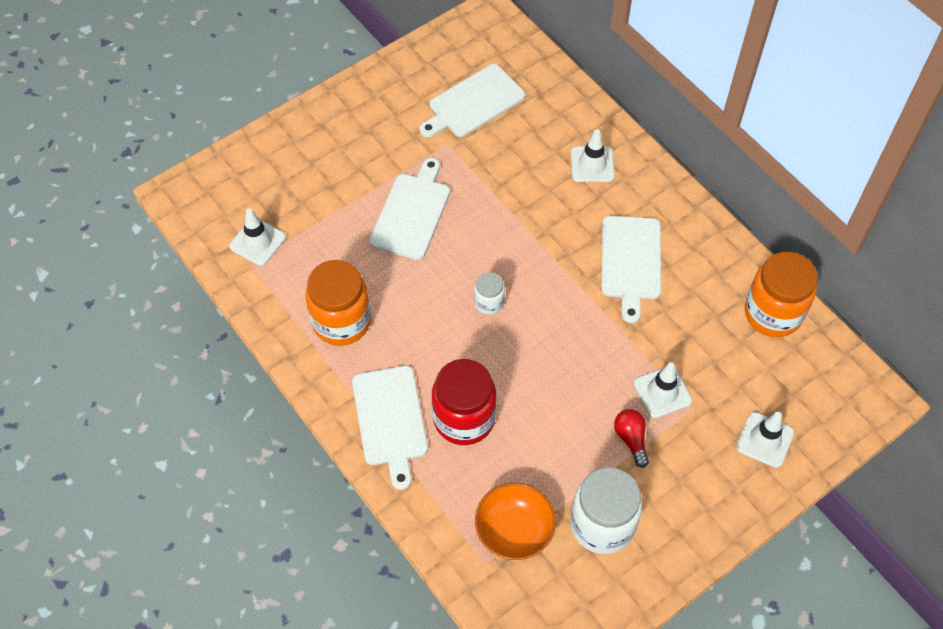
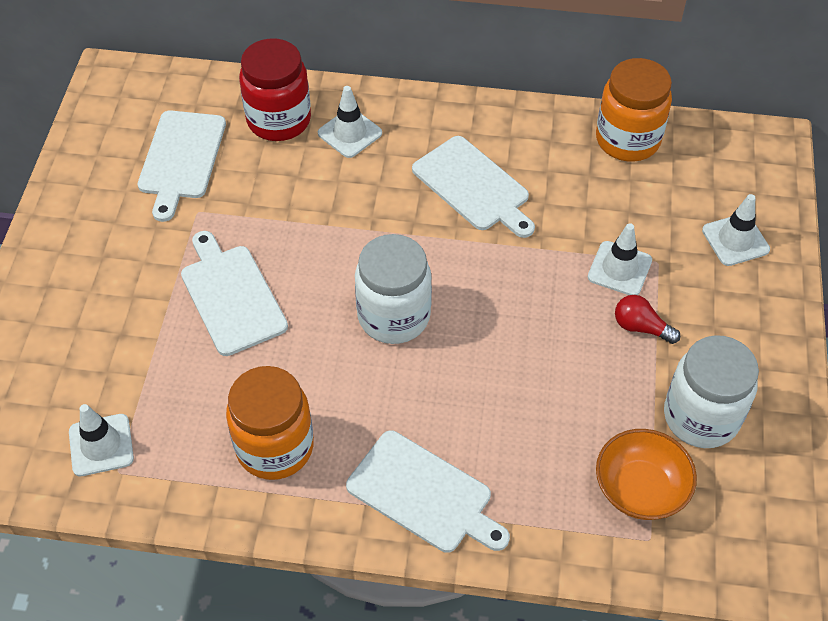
camera: 45 degrees left, 5 degrees down
red jar [432,359,497,445] -> red jar moved to [239,38,311,141]
white jar [474,272,505,315] -> white jar [355,234,432,344], size x1.99

